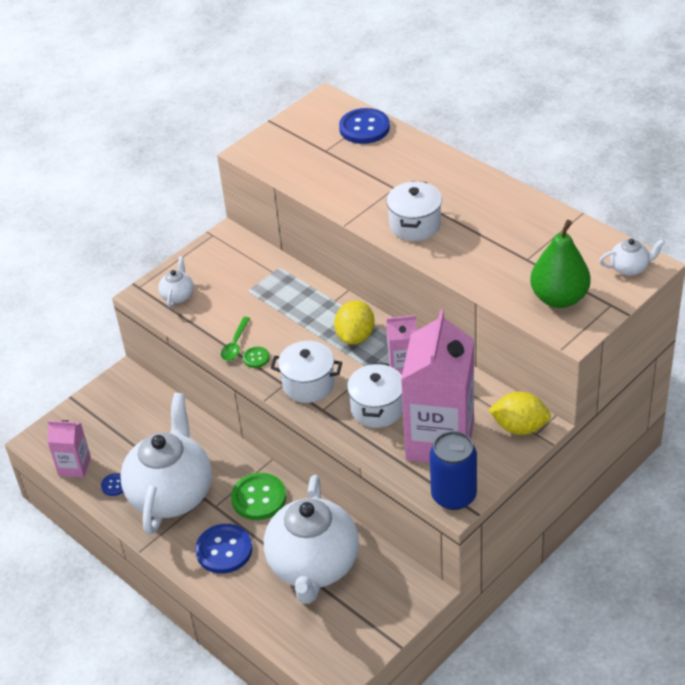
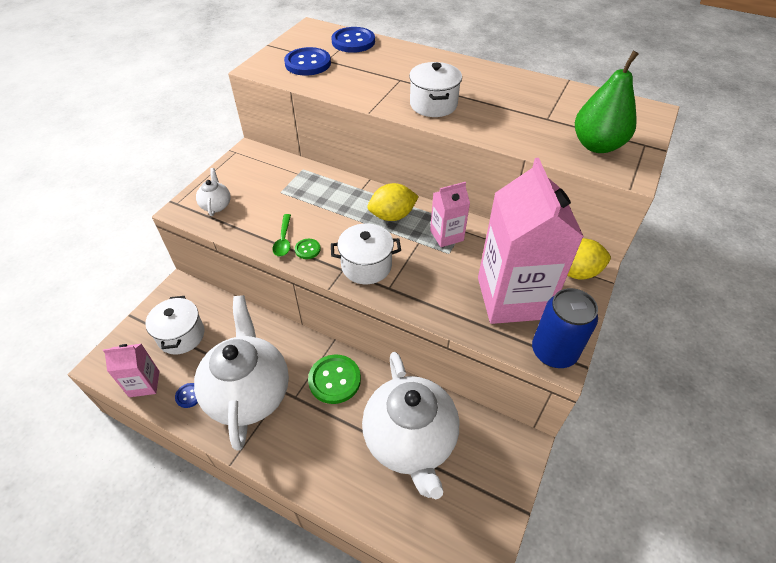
camera: 20 degrees left, 5 degrees up
blue button [195,524,252,574] -> blue button moved to [284,47,331,76]
yellow lemon [334,301,375,345] -> yellow lemon turned 75 degrees clockwise [367,183,419,221]
white pot [347,363,403,428] -> white pot moved to [145,296,204,355]
white teapot [599,239,665,276] -> none

